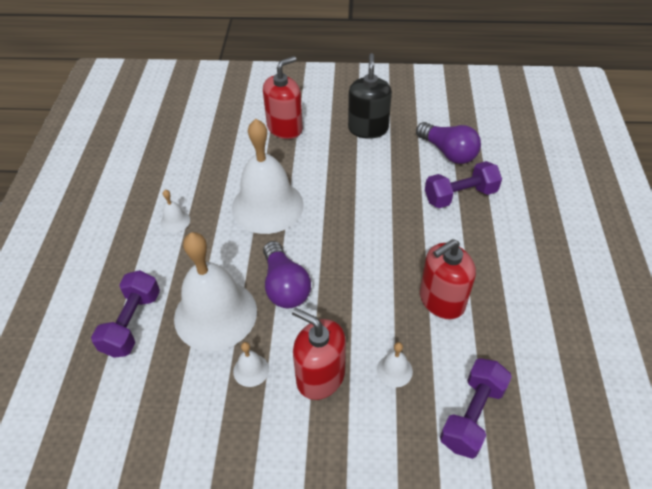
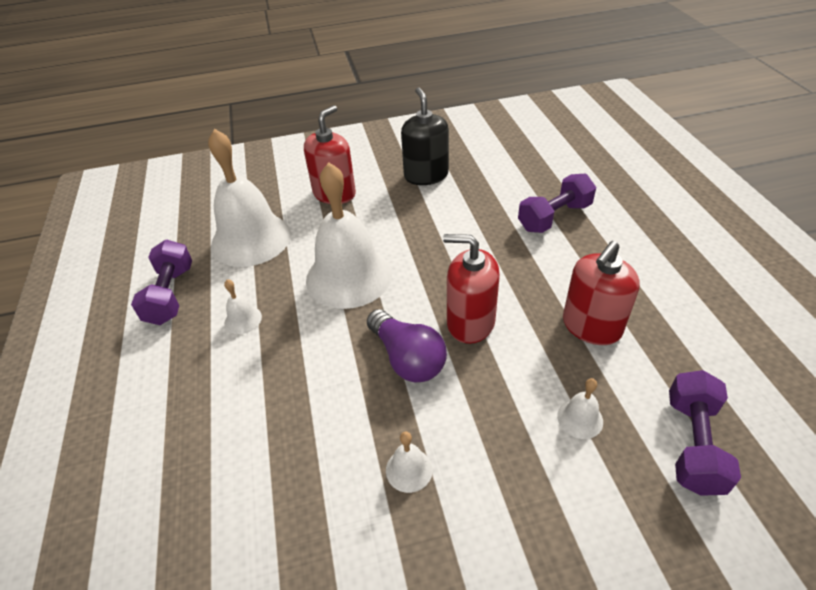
camera: 15 degrees left, 5 degrees down
purple dumbbell [91,270,160,358] -> purple dumbbell moved to [131,240,192,325]
white bell [174,232,257,351] -> white bell moved to [208,129,291,267]
red soap dispenser [292,308,346,400] -> red soap dispenser moved to [443,234,500,344]
purple light bulb [416,122,481,164] -> none

